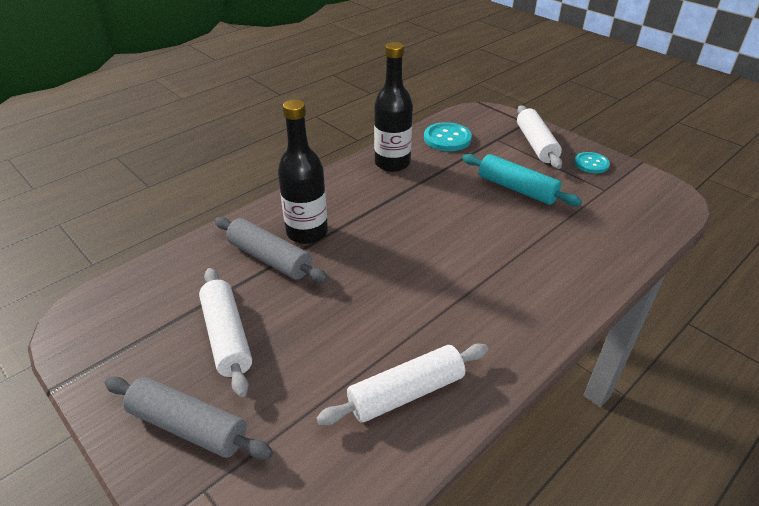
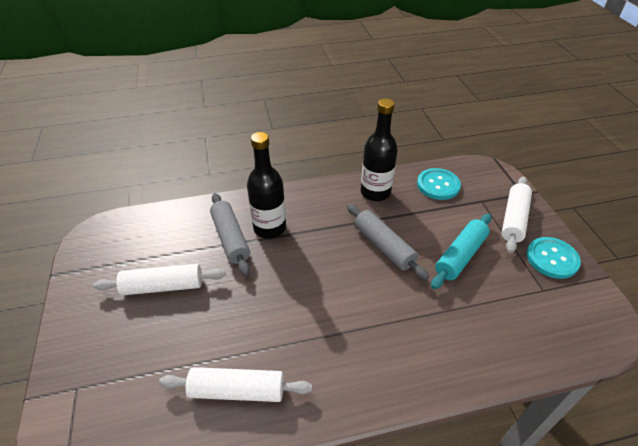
camera: 30 degrees right, 5 degrees up
grey rolling pin [104,376,273,460] -> grey rolling pin moved to [347,204,429,280]
white rolling pin [199,268,252,397] -> white rolling pin turned 75 degrees clockwise [93,264,225,296]
turquoise rolling pin [462,154,582,206] -> turquoise rolling pin turned 60 degrees clockwise [431,214,491,289]
turquoise button [574,152,610,173] -> turquoise button [526,237,581,279], size x1.50

